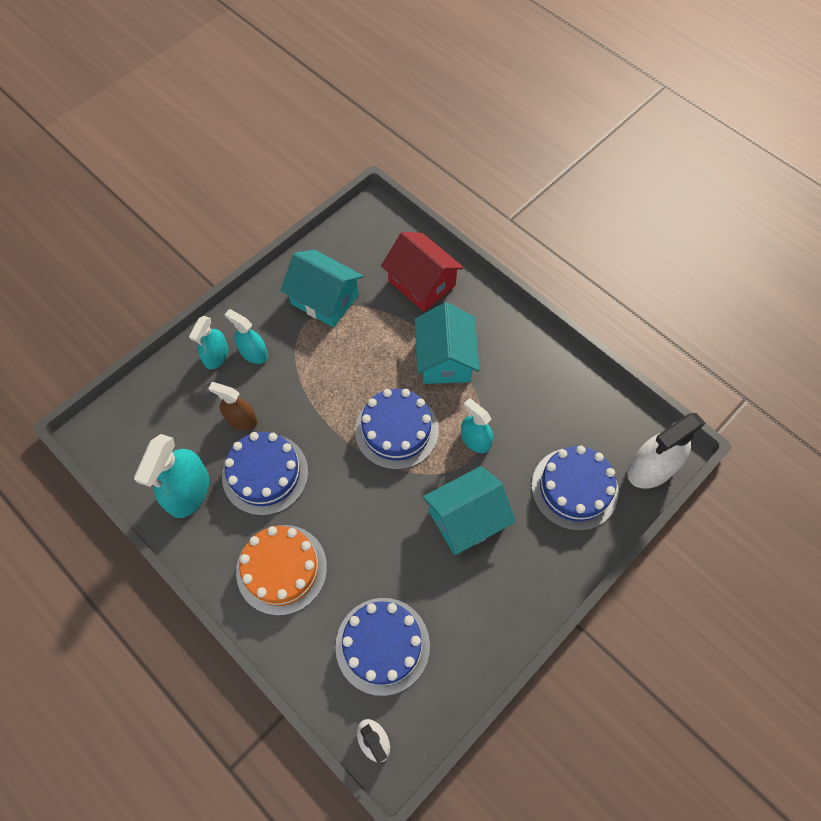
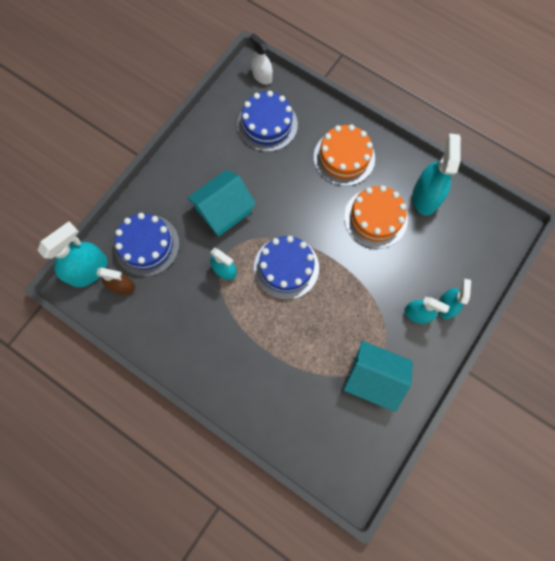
camera: 170 degrees right, 10 degrees up
brown spray bottle [208,382,257,430] -> brown spray bottle moved to [96,268,135,295]
blue cake [222,432,308,516] -> orange cake [344,185,408,249]
red house [381,232,464,312] -> none
turquoise house [415,302,480,384] -> none
white spray bottle [627,413,706,489] -> turquoise spray bottle [37,221,108,287]

